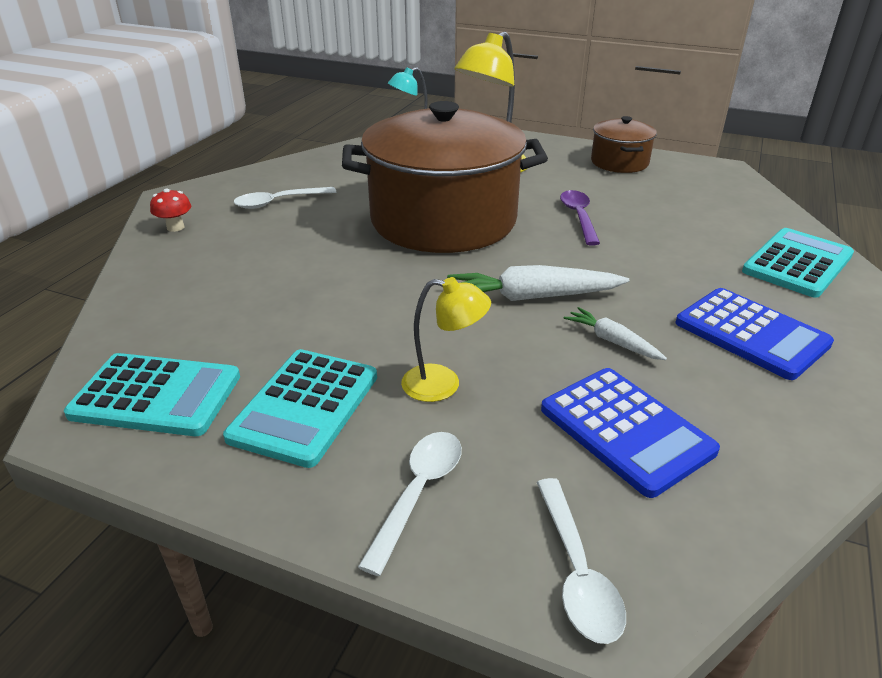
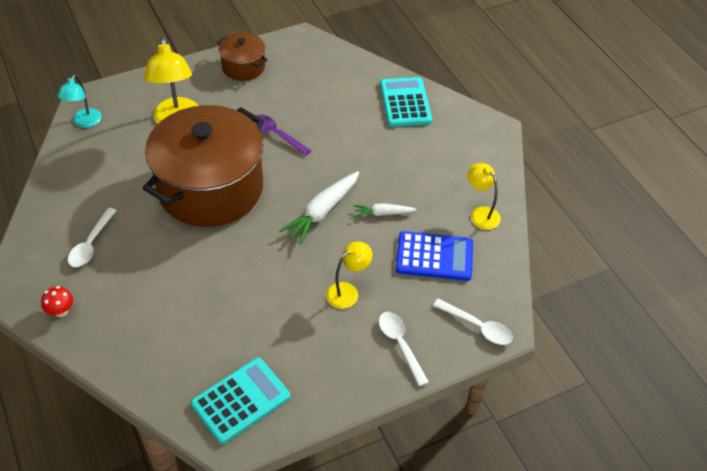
camera: 50 degrees left, 15 degrees up
turquoise calculator [223,349,377,468] -> none
blue calculator [676,288,834,380] -> none
none -> yellow lamp [468,163,501,230]

